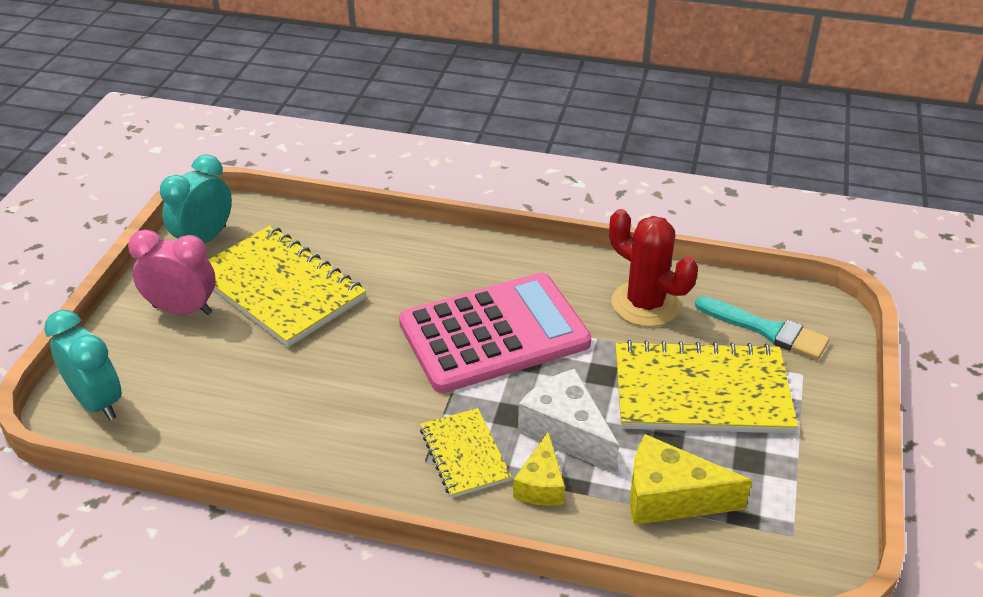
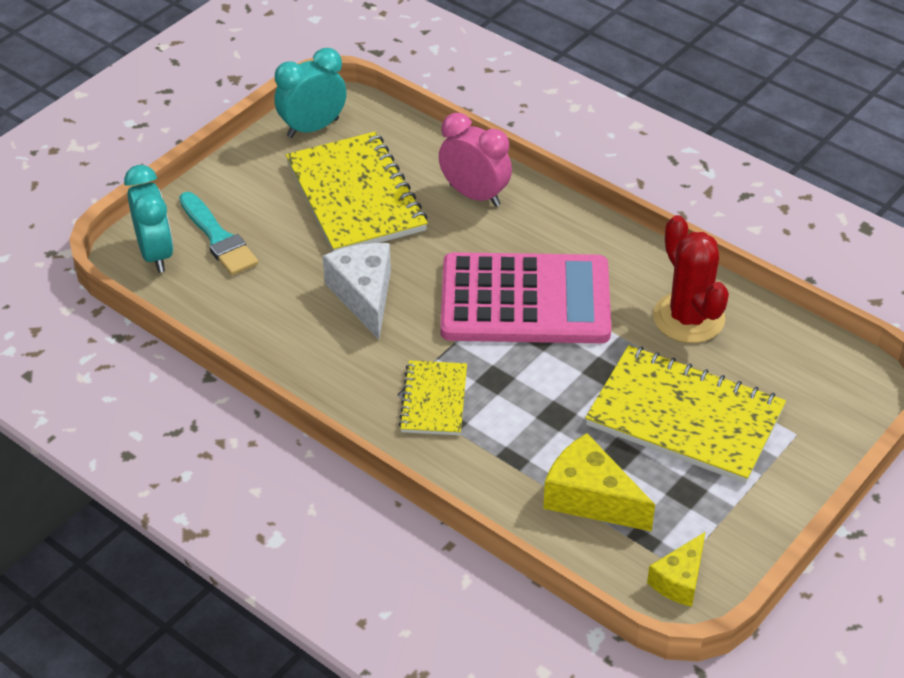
camera: 25 degrees right, 5 degrees up
pink clock [128,229,216,315] -> pink clock moved to [439,113,512,207]
yellow cheese [513,432,565,506] -> yellow cheese moved to [647,532,705,607]
white cheese [518,369,619,474] -> white cheese moved to [323,243,391,340]
turquoise brush [695,296,830,360] -> turquoise brush moved to [179,192,258,275]

